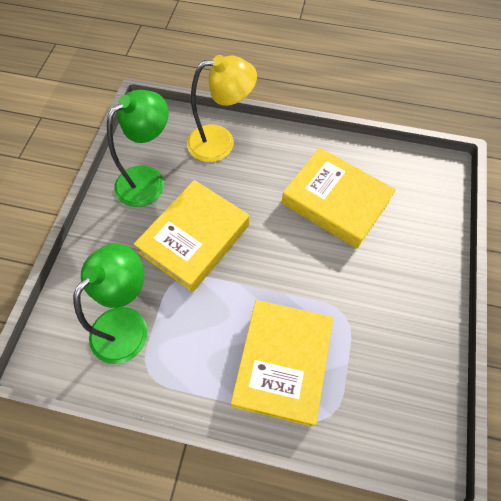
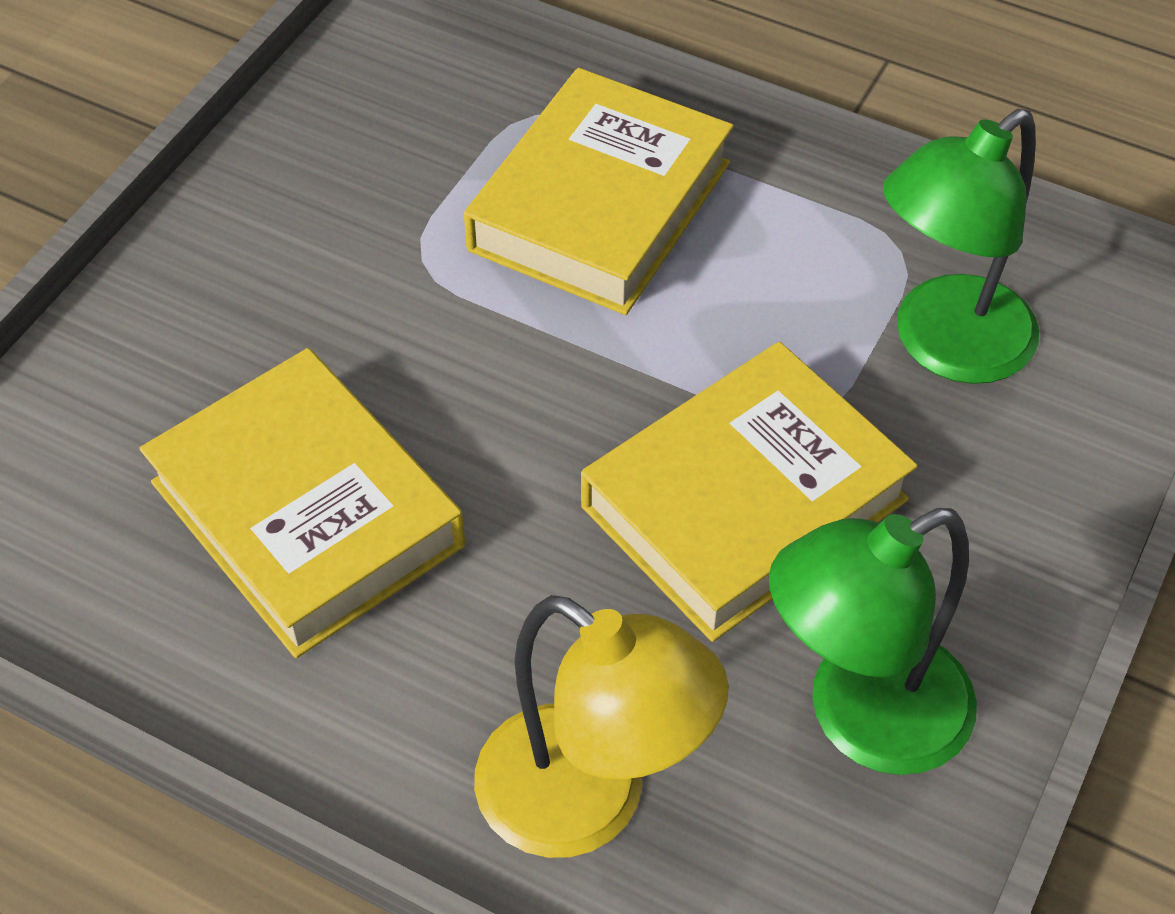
camera: 165 degrees left, 10 degrees down
yellow lamp [187,55,257,162] -> yellow lamp turned 150 degrees counterclockwise [474,595,729,858]

